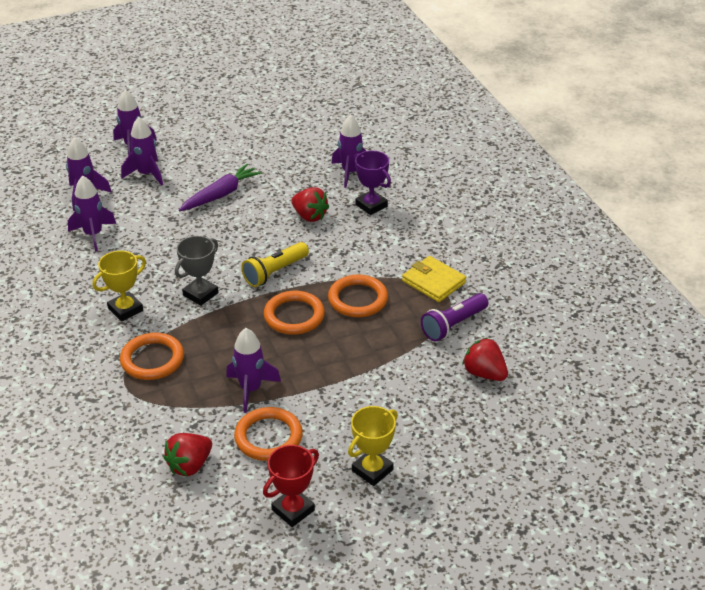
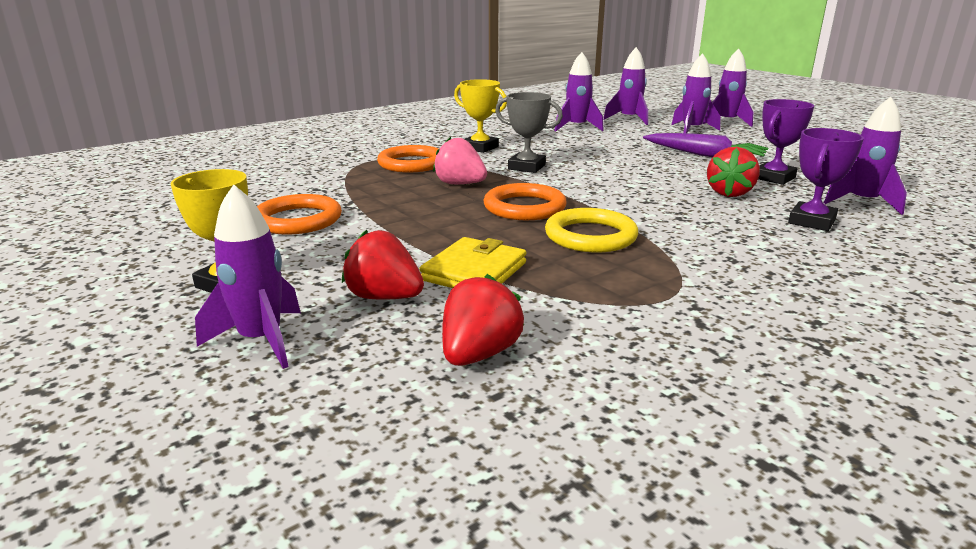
camera: 75 degrees right, 15 degrees down
red strawberry [163,433,212,476] -> red strawberry moved to [342,230,424,299]
purple rocket [226,328,281,413] -> purple rocket moved to [195,185,301,369]
yellow flashlight [241,242,309,287] -> none
red trophy [263,445,319,527] -> none
orange ring [328,274,388,317] -> yellow ring [545,208,638,252]
yellow wallet [402,256,466,302] -> yellow wallet moved to [420,237,526,288]
purple flashlight [421,293,489,341] -> none
none -> pink strawberry [433,137,487,184]
none -> purple trophy [758,99,814,185]

